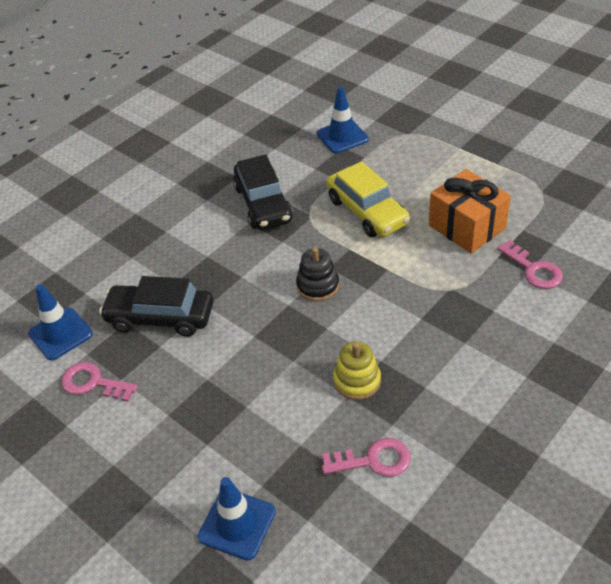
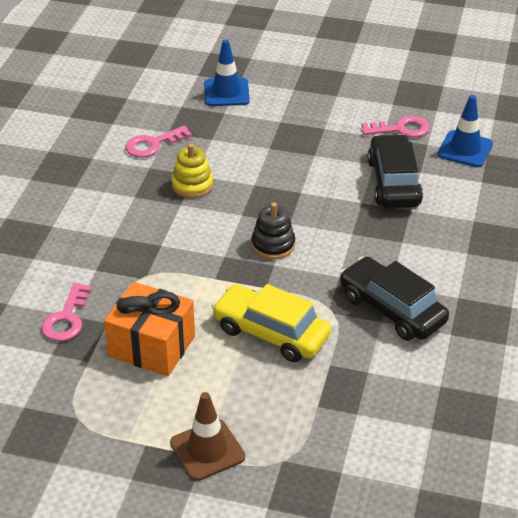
camera: 150 degrees right, 5 degrees down
black car [99,276,213,337] -> black car turned 75 degrees counterclockwise [368,134,423,208]
blue traffic cone [317,86,369,153] -> none
pink key [497,240,563,289] -> pink key turned 105 degrees counterclockwise [41,283,91,341]
none -> brown traffic cone [170,392,245,481]

